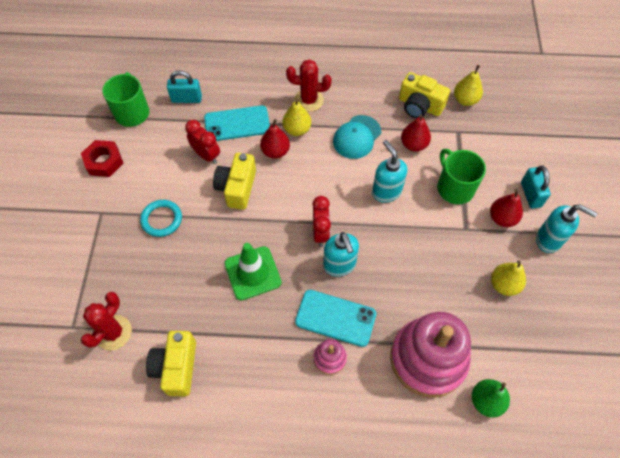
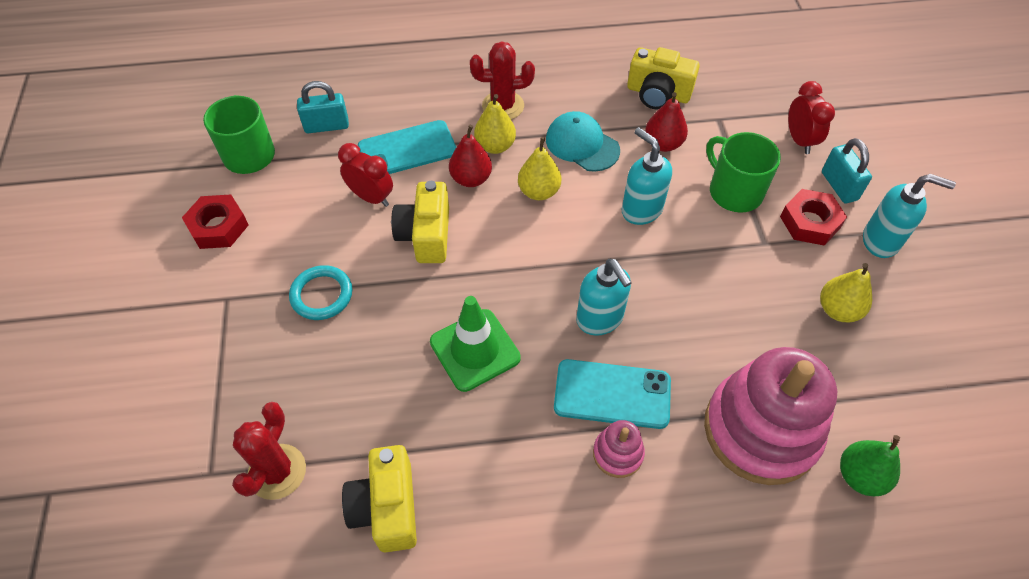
camera: 10 degrees left, 5 degrees down
red clock [312,196,331,247] -> red clock moved to [788,81,835,154]
turquoise cap [333,115,381,159] -> turquoise cap turned 105 degrees clockwise [546,111,620,171]
yellow pear [454,65,483,106] -> yellow pear moved to [518,137,561,200]
red pear [490,189,523,227] -> red nut [780,189,847,246]

